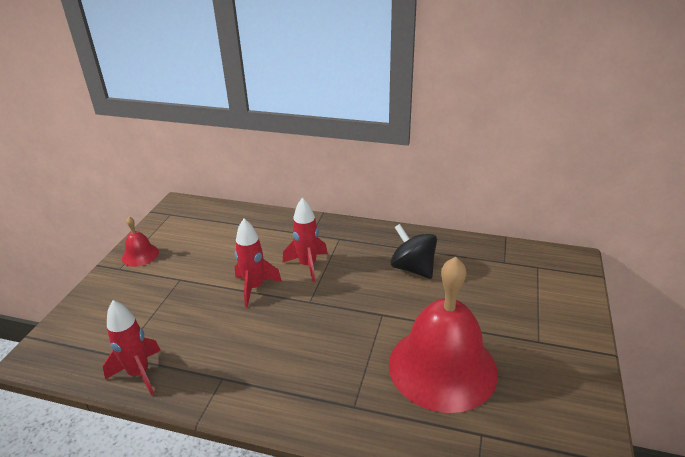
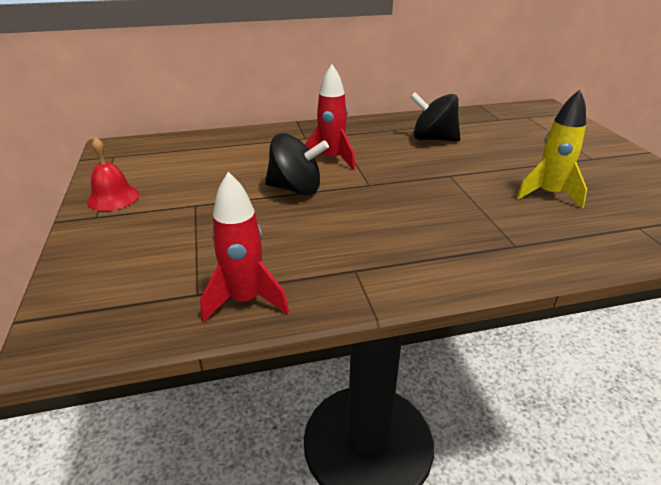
camera: 30 degrees left, 0 degrees up
red rocket [235,219,282,307] -> black spinning top [265,133,329,195]
red bell [389,256,498,413] -> yellow rocket [516,90,587,209]

